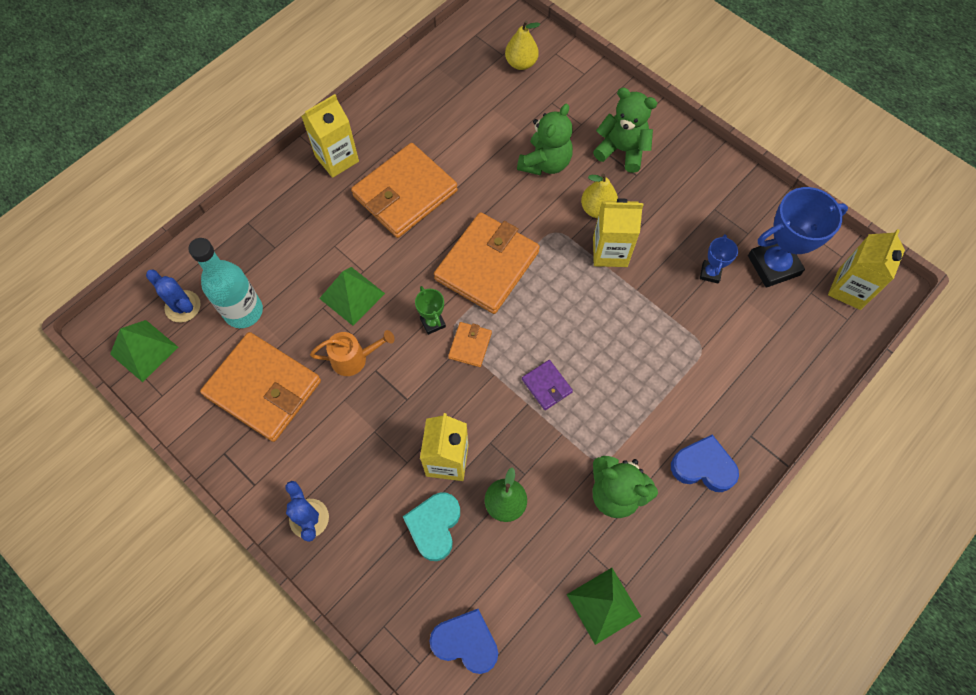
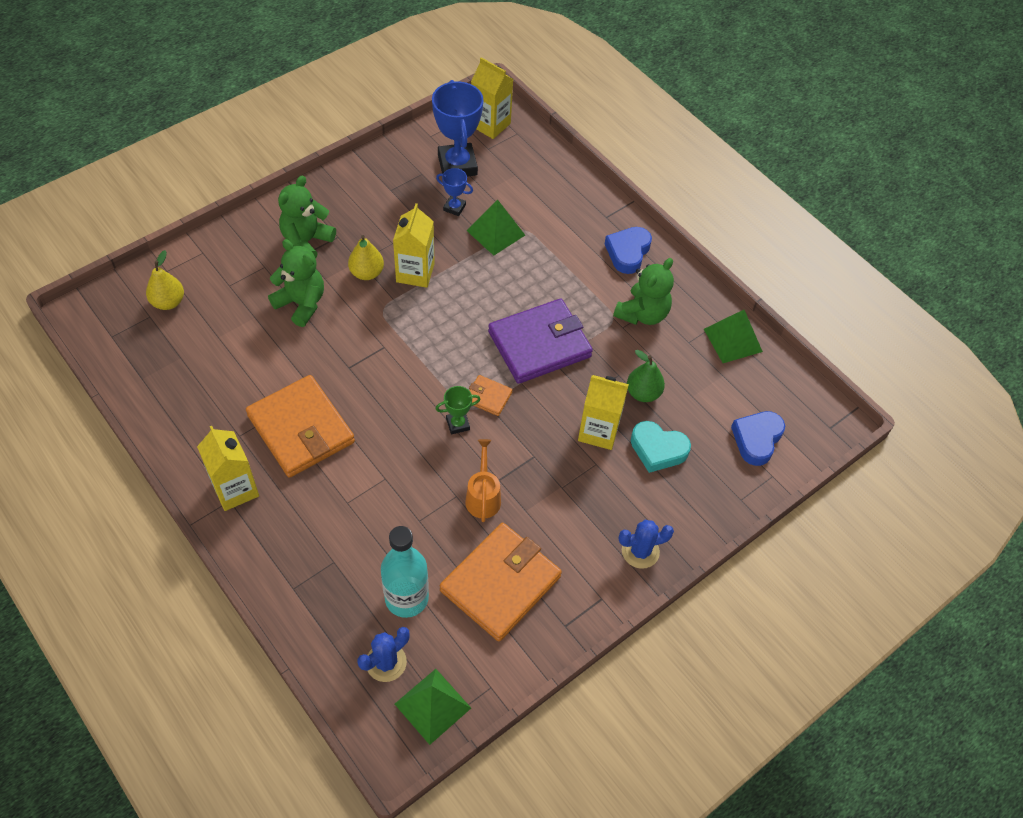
camera: 85 degrees left, 10 degrees down
green pyramid [319,267,385,326] -> green pyramid moved to [466,199,525,256]
orange wallet [434,212,540,314] -> none
purple wallet [522,360,573,410] -> purple wallet [488,299,593,384], size x2.23

